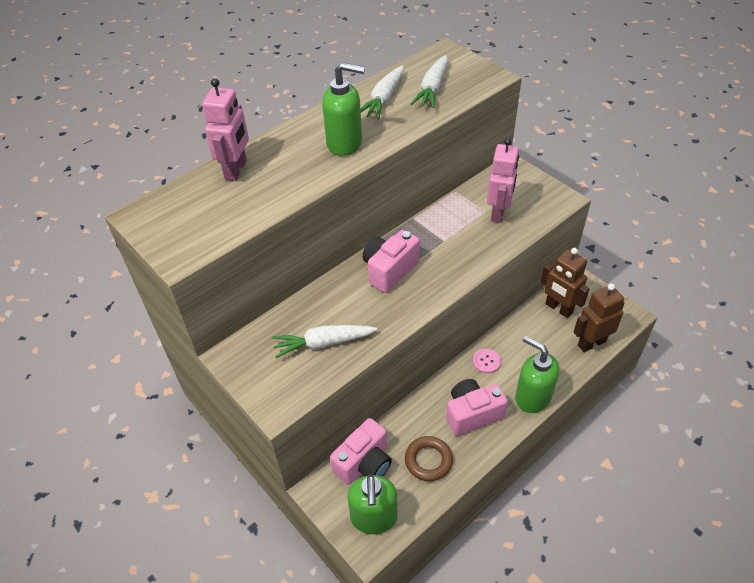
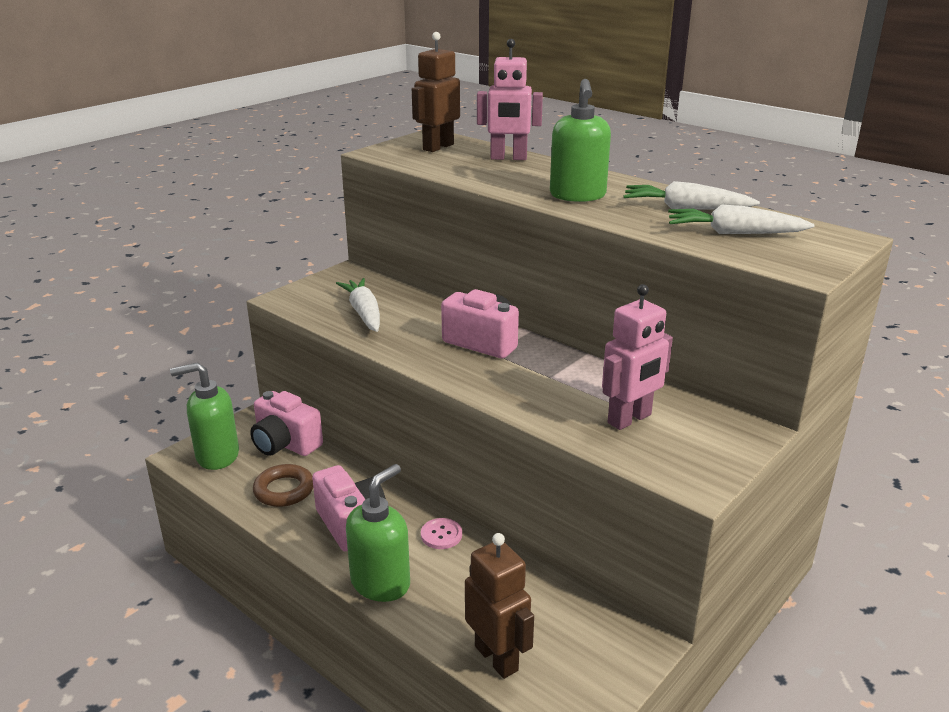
camera: 80 degrees right, 20 degrees down
pink robot [487,138,519,223] -> pink robot turned 45 degrees counterclockwise [602,284,673,430]
brown robot [540,248,590,318] -> brown robot moved to [412,32,460,152]

